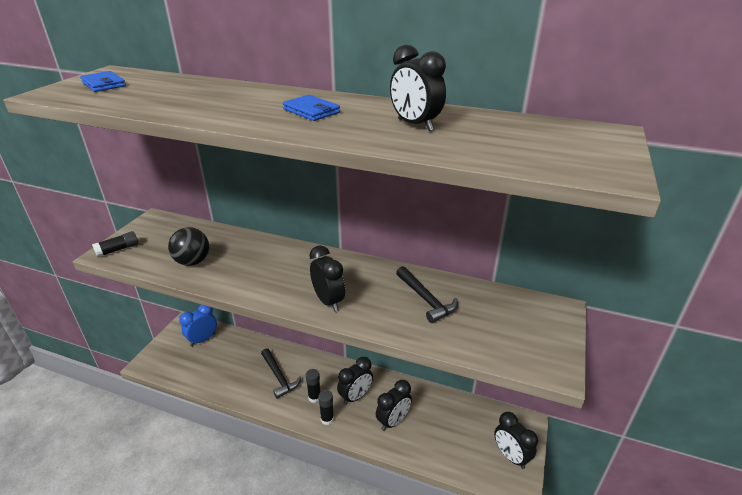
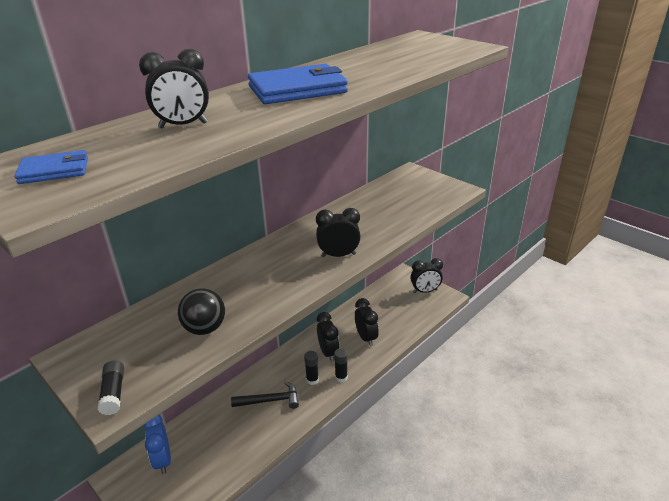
camera: 65 degrees left, 0 degrees up
blue wallet [283,95,340,121] -> blue wallet [248,64,348,104], size x1.90
black clock [390,45,446,131] -> black clock moved to [139,49,209,129]
black hammer [396,266,458,323] -> none

